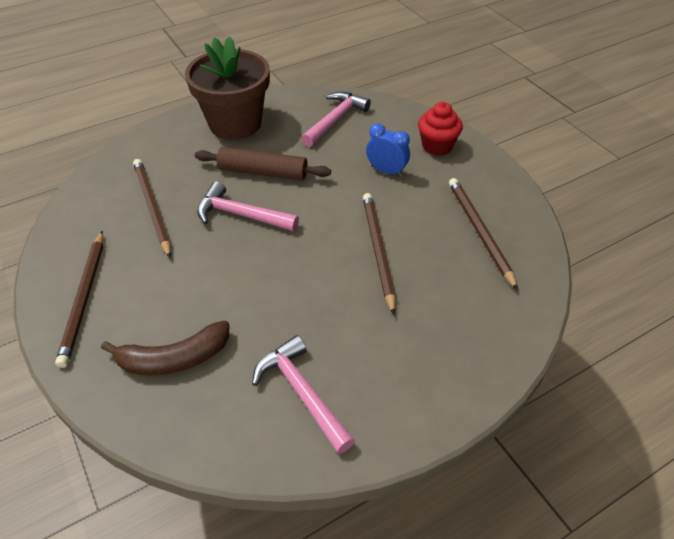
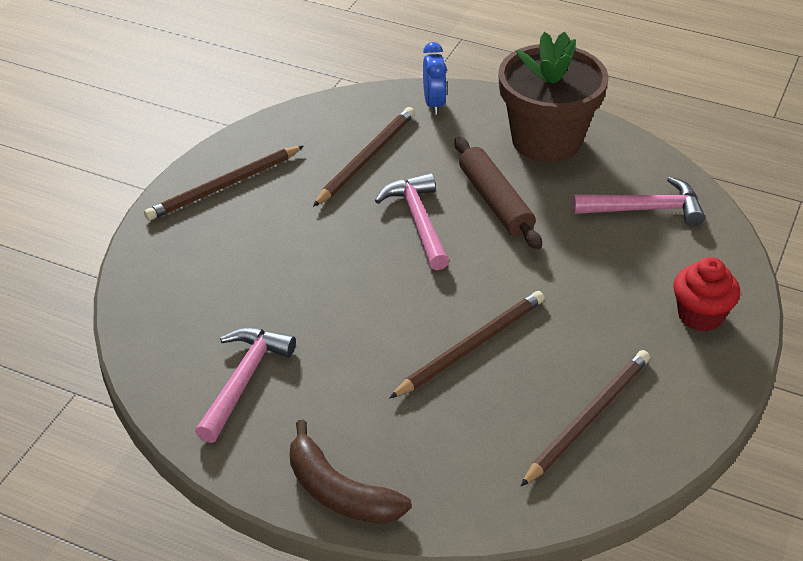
camera: 55 degrees right, 5 degrees down
brown banana [101,320,229,376] -> brown banana moved to [290,420,412,524]
blue clock [366,123,410,177] -> blue clock moved to [423,42,447,115]

